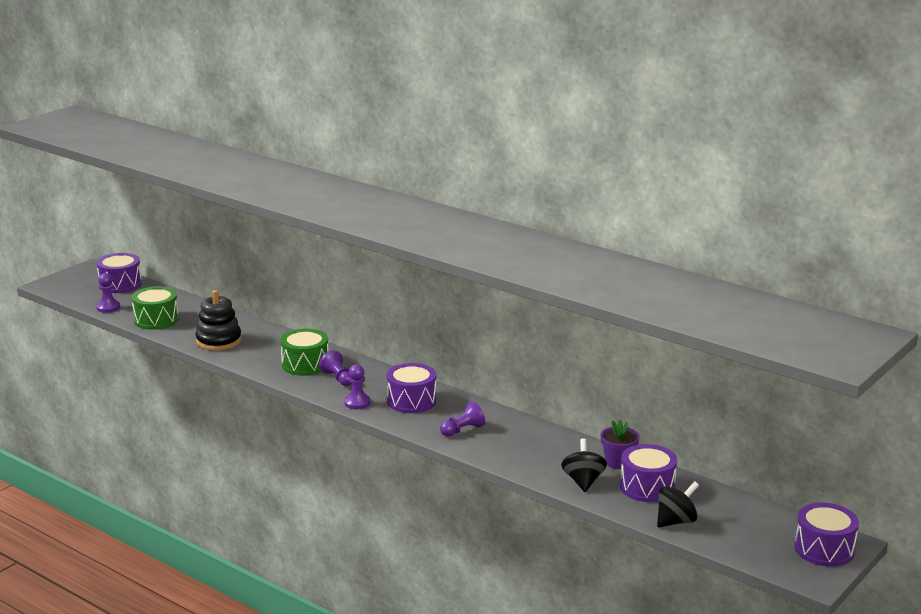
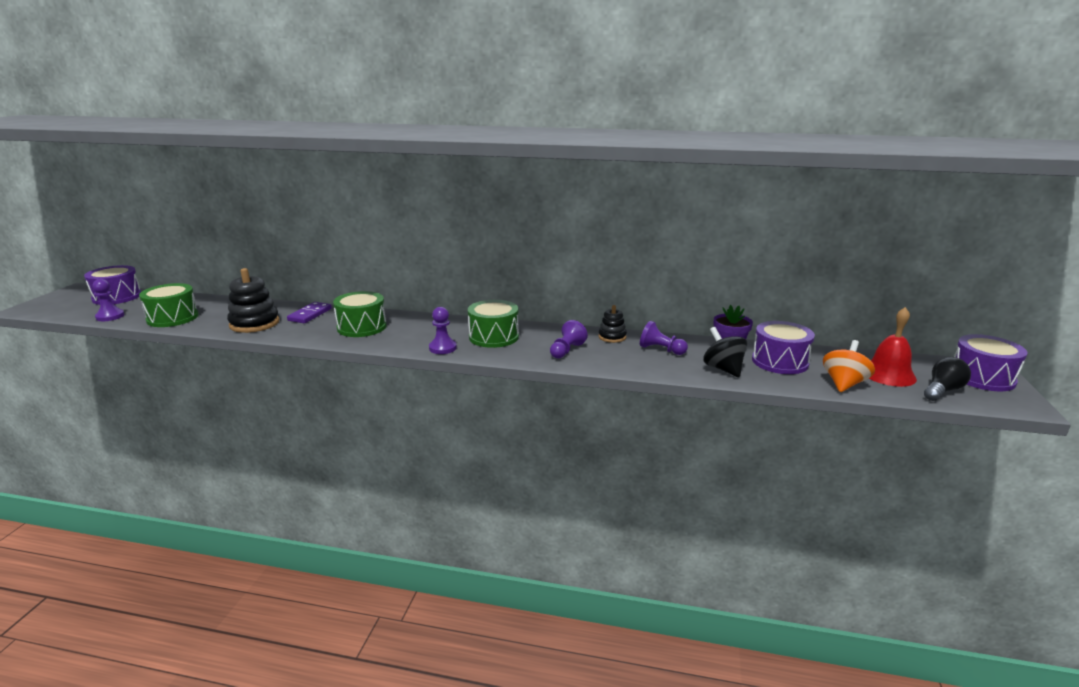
camera: 25 degrees left, 0 degrees up
purple pawn [319,350,352,386] -> purple pawn moved to [640,321,688,355]
purple drum [386,363,437,413] -> green drum [468,300,519,348]
black spinning top [657,481,699,527] -> orange spinning top [823,340,875,392]
none -> purple domino [287,302,332,323]
none -> black stacking toy [599,305,627,343]
none -> red bell [869,307,917,387]
none -> black light bulb [924,357,971,401]

